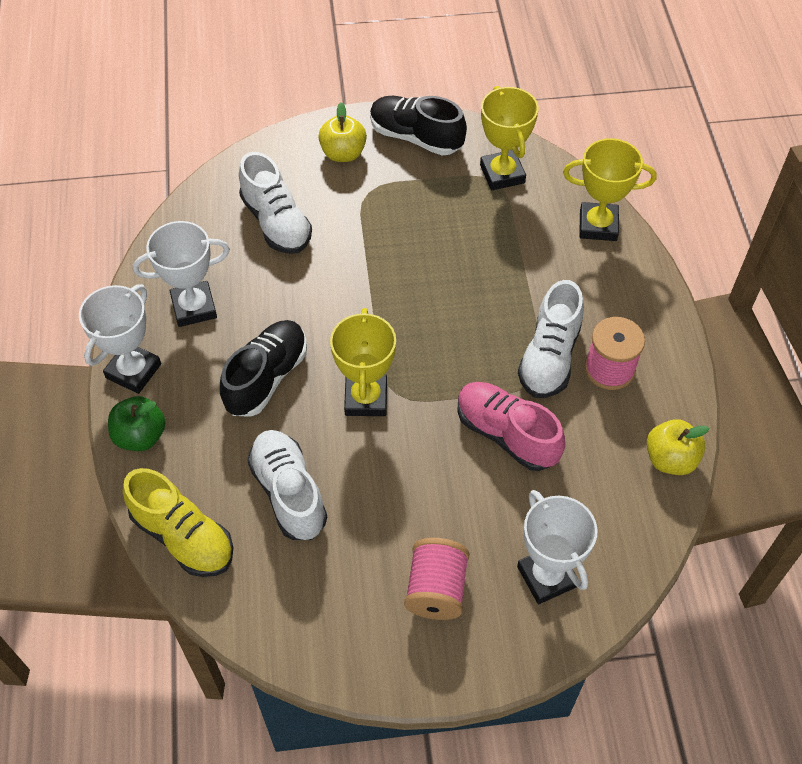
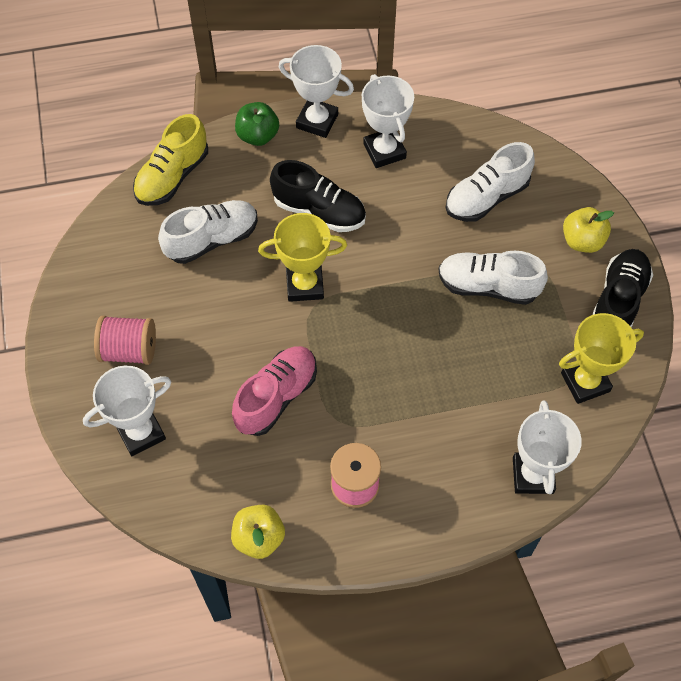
camera: 85 degrees right, 5 degrees up
white shoe [518,280,584,398] -> white shoe moved to [438,251,548,305]
yellow trophy [563,138,657,241] -> white trophy [513,400,582,494]

